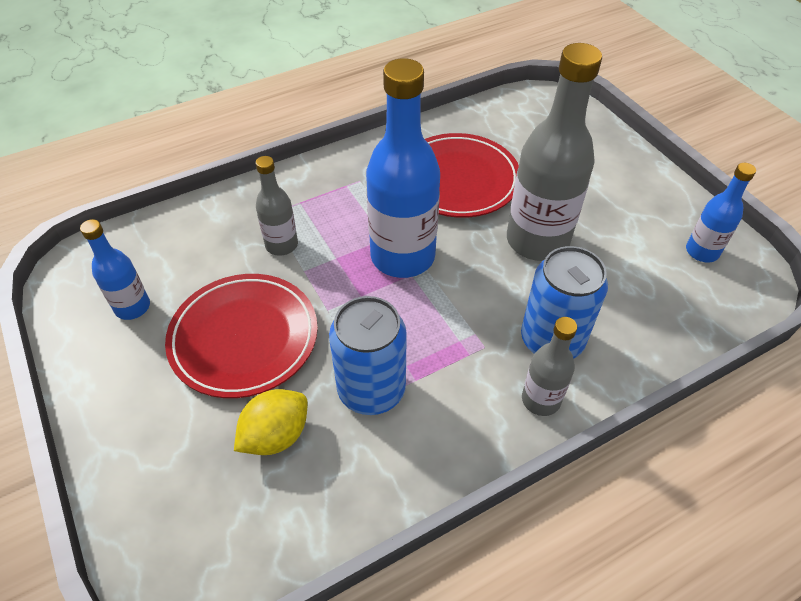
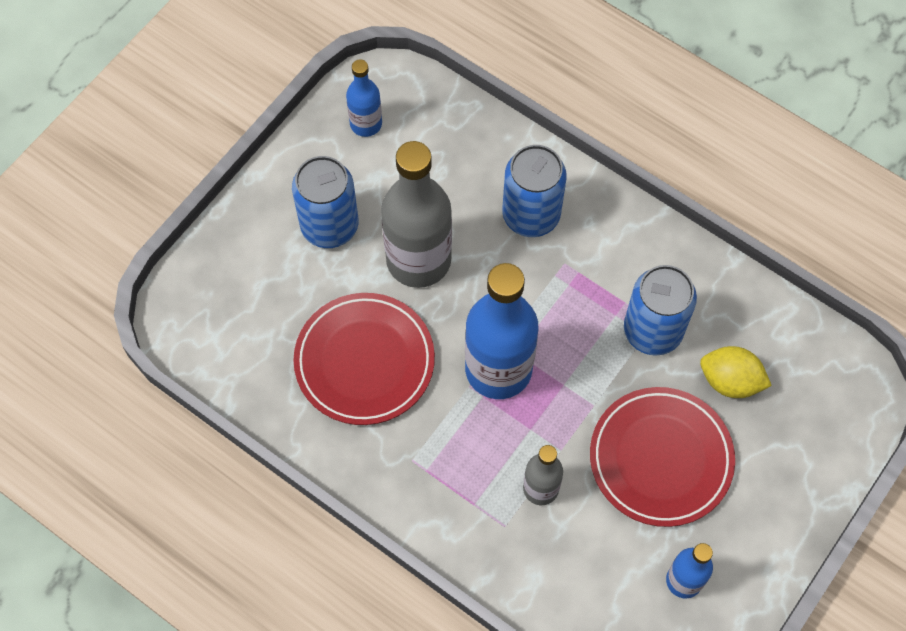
camera: 115 degrees left, 15 degrees up
grey bottle [522,317,577,416] -> none
none -> blue can [292,156,358,248]

